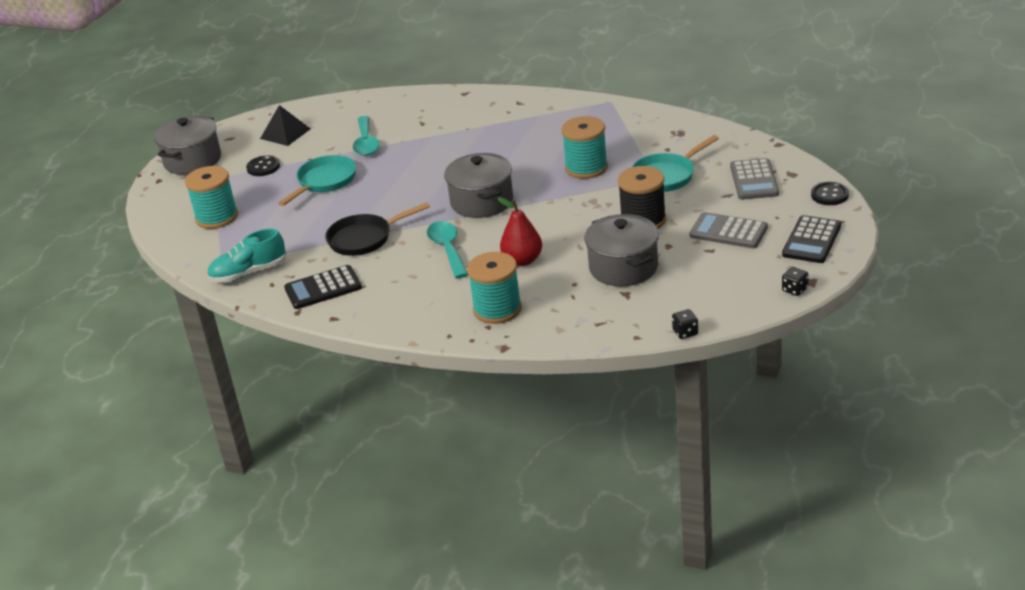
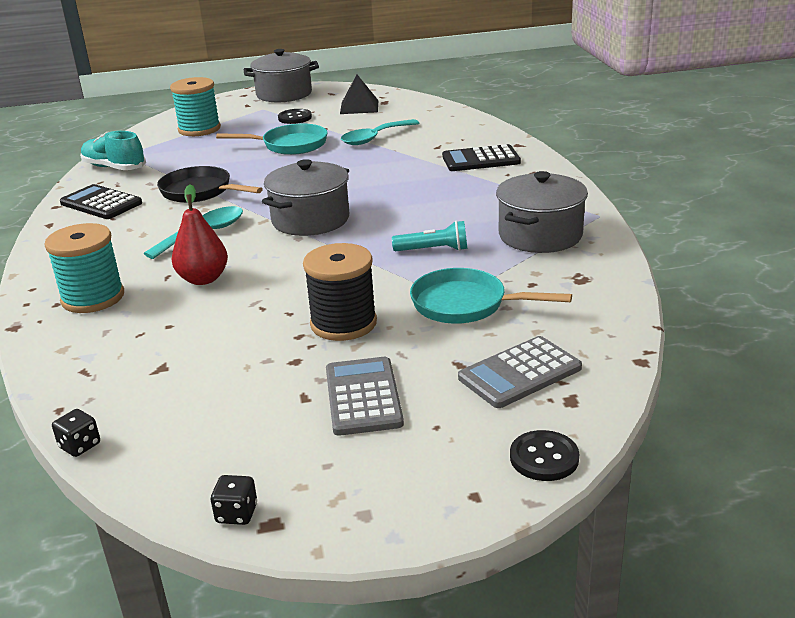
camera: 55 degrees right, 5 degrees down
turquoise spool [561,116,608,179] -> turquoise flashlight [392,221,467,251]
grey pot [585,214,659,286] -> grey pot moved to [496,171,588,253]
black calculator [782,215,841,263] -> black calculator moved to [442,144,521,171]

